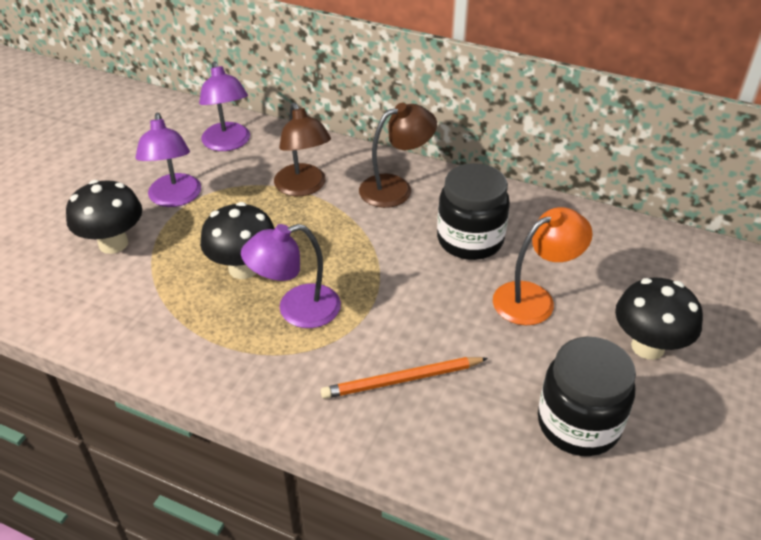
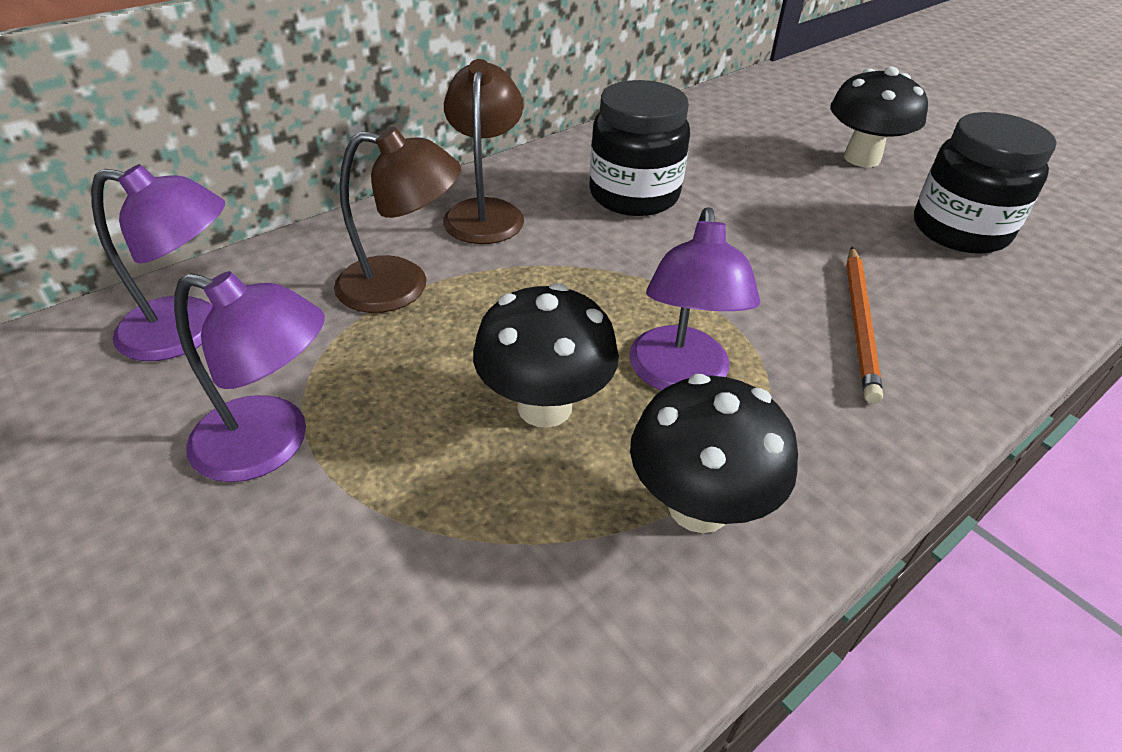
camera: 65 degrees left, 0 degrees up
black mushroom [66,180,142,254] -> black mushroom moved to [630,374,798,533]
orange lamp [493,207,593,325] -> none

